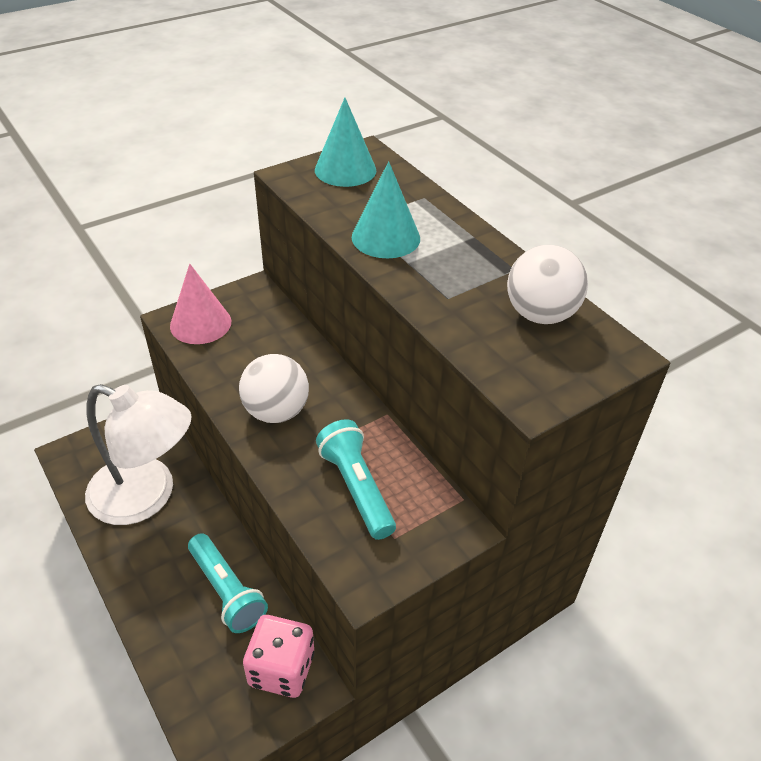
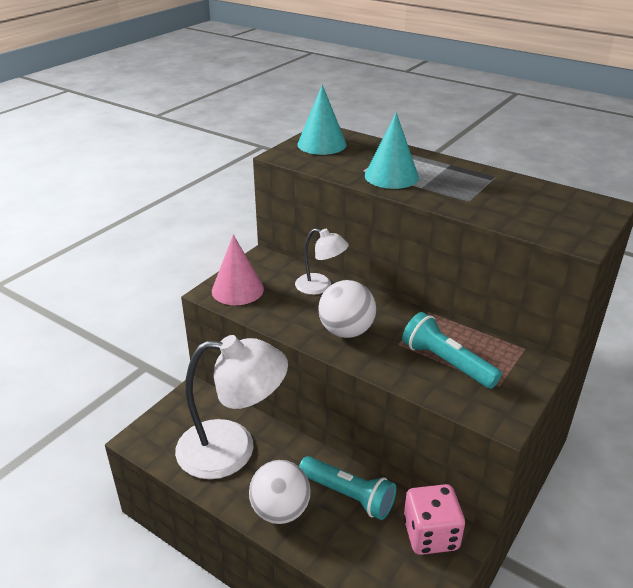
camera: 20 degrees left, 10 degrees down
white ball [507,245,588,324] -> white ball moved to [249,460,311,524]
none -> white lamp [295,228,349,295]

